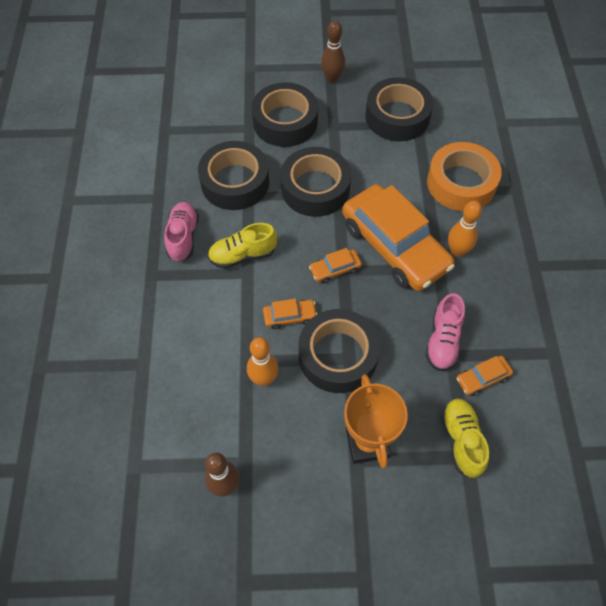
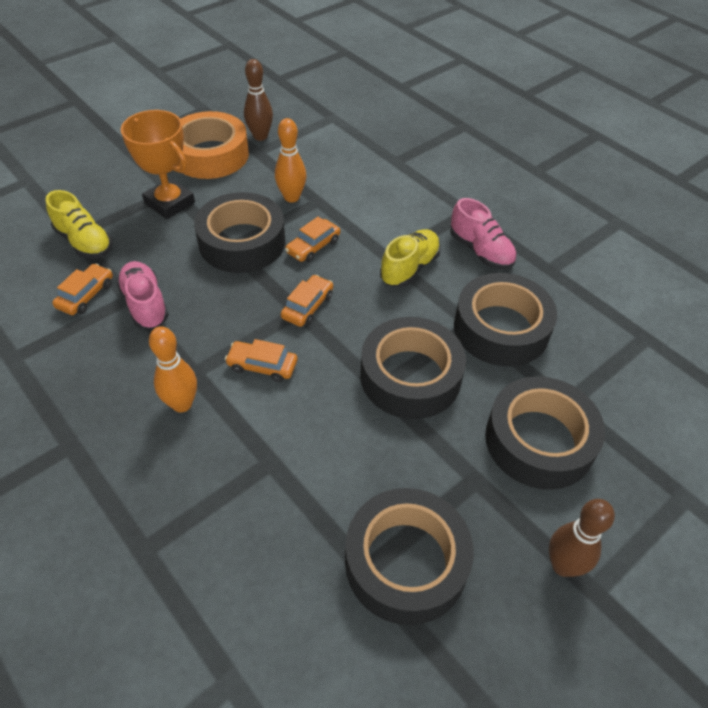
camera: 140 degrees right, 10 degrees down
orange car [342,184,455,291] -> orange car [225,339,298,382], size x0.41
orange tape [427,142,502,211] -> orange tape moved to [178,111,249,179]

